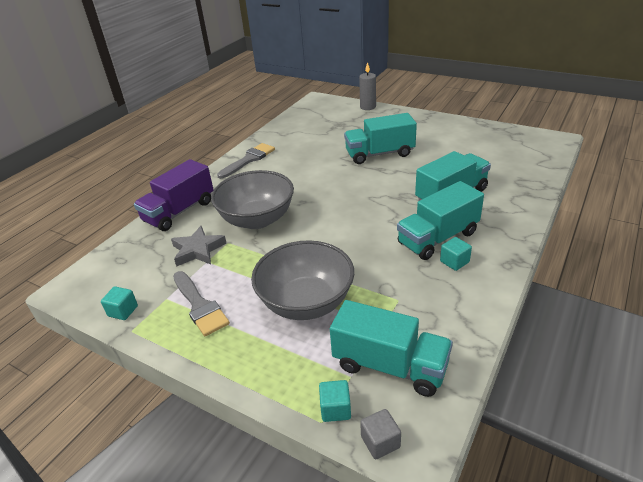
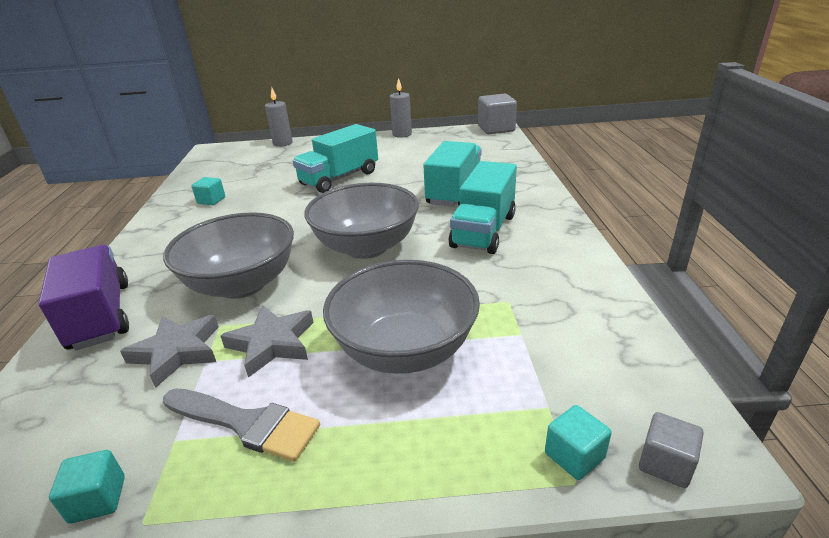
camera: 35 degrees left, 5 degrees down
purple truck [134,159,214,231] -> purple truck turned 150 degrees clockwise [38,245,129,350]
grey brush [217,143,275,179] -> none
turquoise truck [330,300,453,397] -> none
turquoise cube [440,237,472,271] -> turquoise cube moved to [191,177,225,205]
none -> grey star [220,305,314,378]
none -> grey bowl [304,183,419,259]
none -> grey candle [390,78,412,138]
none -> grey cube [478,94,517,134]

